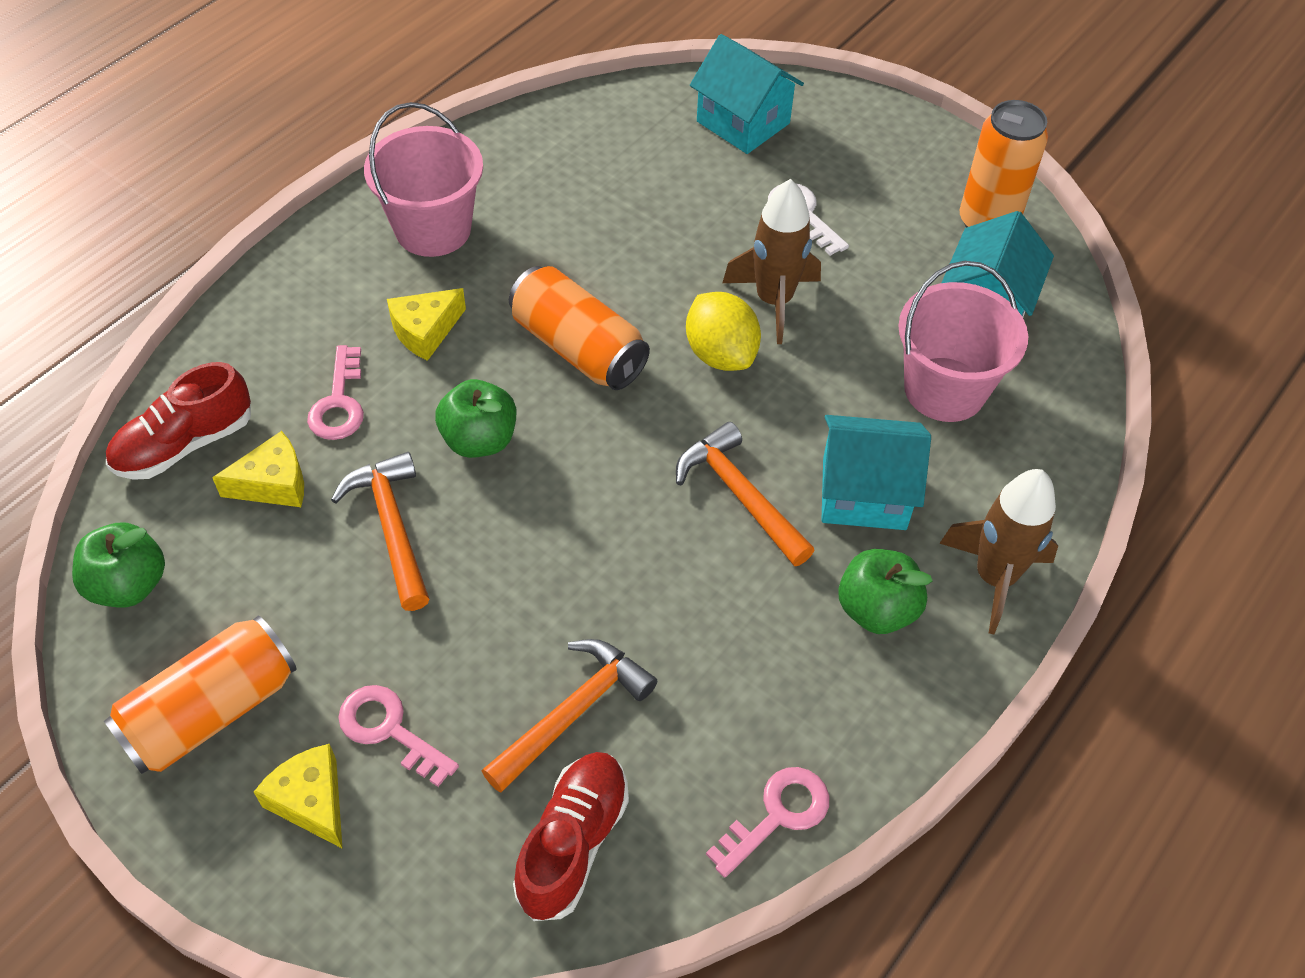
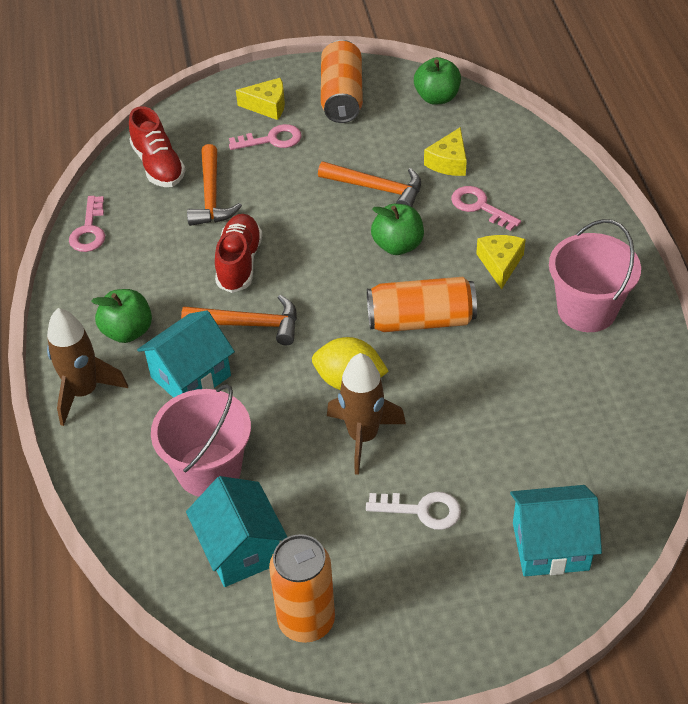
camera: 135 degrees right, 5 degrees down
red shoe [106,362,251,480] -> red shoe moved to [215,214,262,293]

